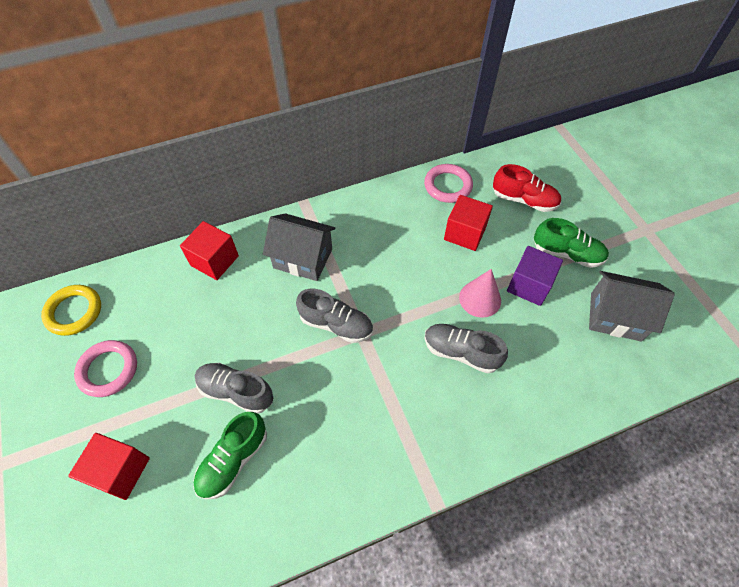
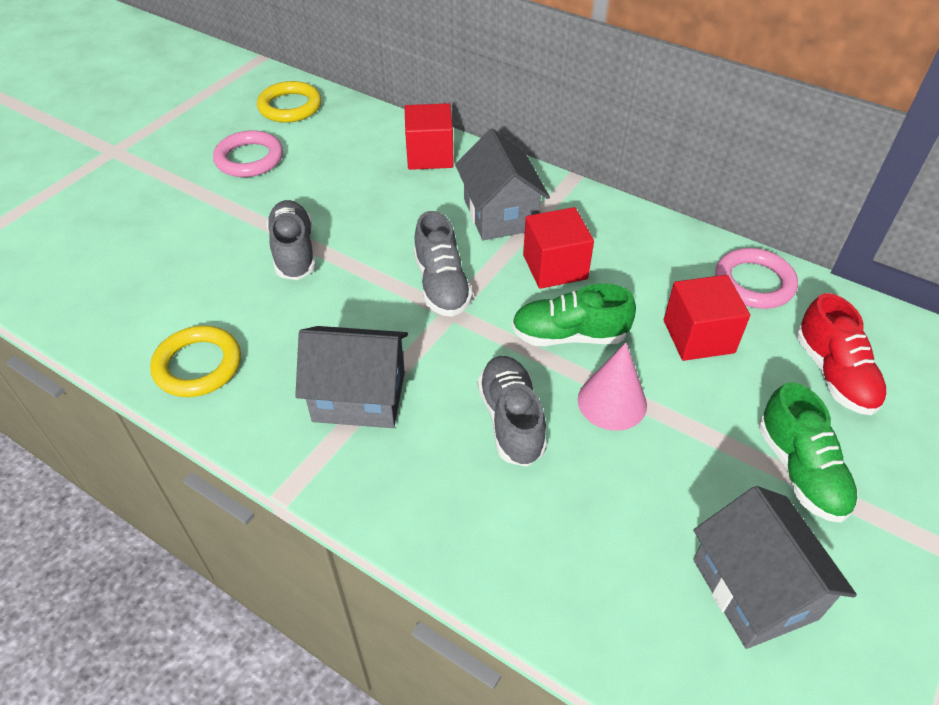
camera: 55 degrees right, 10 degrees down
red cube [68,433,150,500] -> red cube moved to [523,207,594,289]
green shoe [193,412,267,499] -> green shoe moved to [512,283,636,346]
purple cube [507,246,563,306] -> none
none -> yellow ring [150,325,241,397]
none -> grey house [295,326,408,428]

